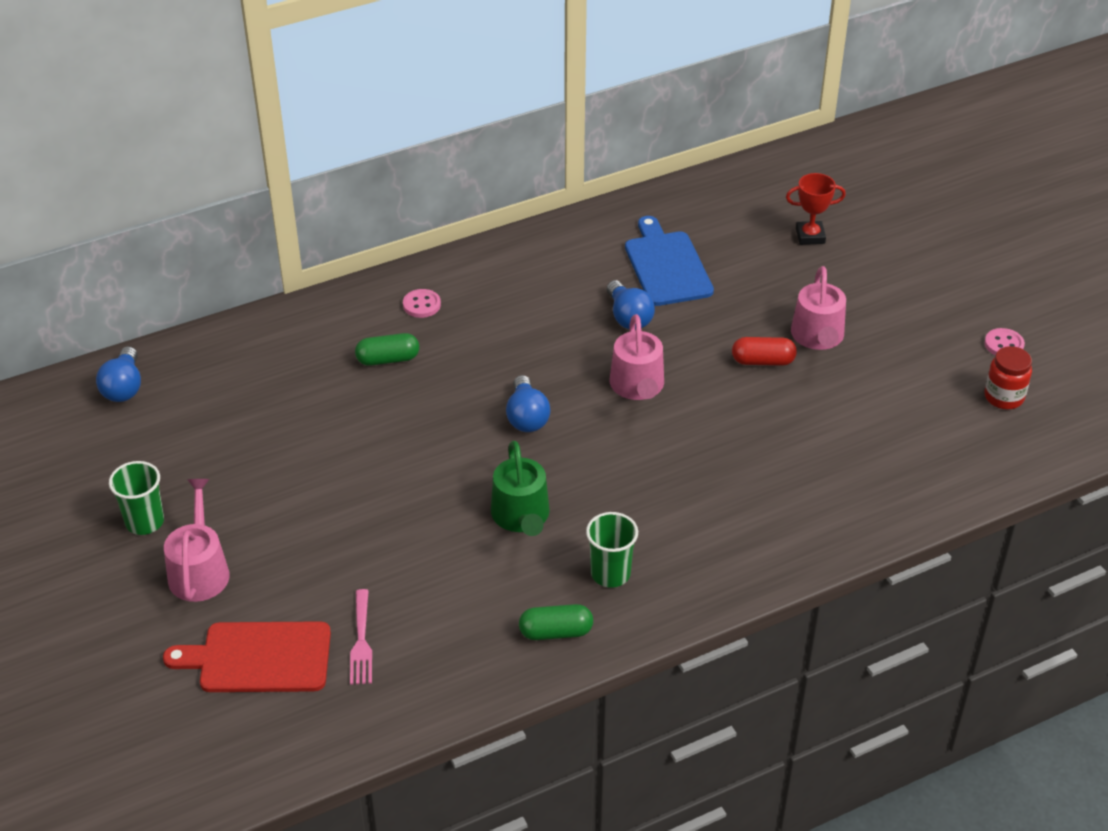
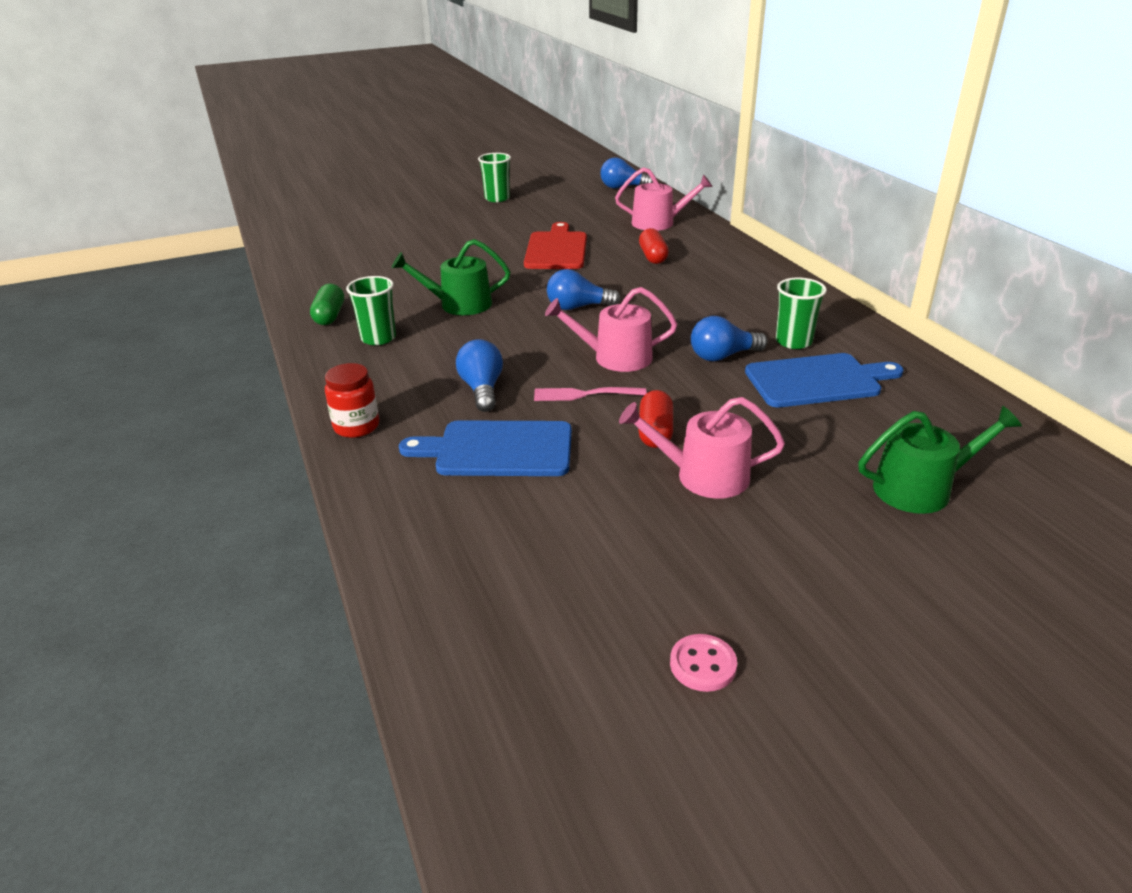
camera: 95 degrees right, 10 degrees down
red cutting board [163,621,331,692] -> red cutting board moved to [524,222,587,269]
pink watering can [164,479,230,602] -> pink watering can moved to [615,167,713,231]
pink fork [350,589,372,685] -> pink fork moved to [534,387,647,401]
green capsule [355,333,419,366] -> red capsule [639,228,669,264]
pink button [403,289,441,318] -> none
red trophy [786,173,846,245] -> green watering can [858,406,1022,514]
red jar [984,346,1032,409] -> red jar moved to [325,363,379,438]
none -> blue cutting board [399,420,572,476]
none -> blue light bulb [456,339,503,412]
none -> green cup [776,278,827,349]

